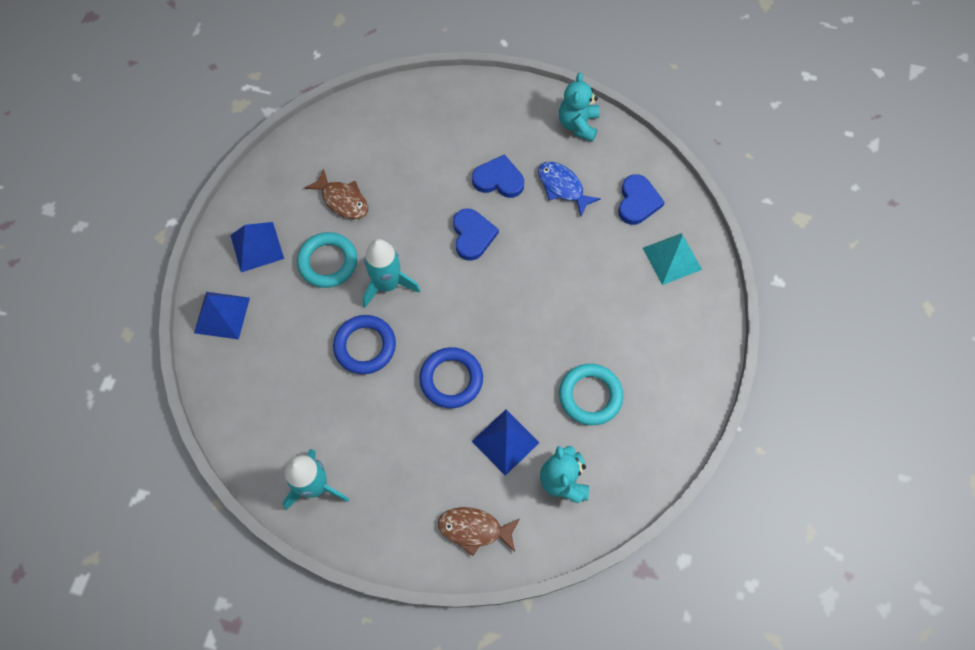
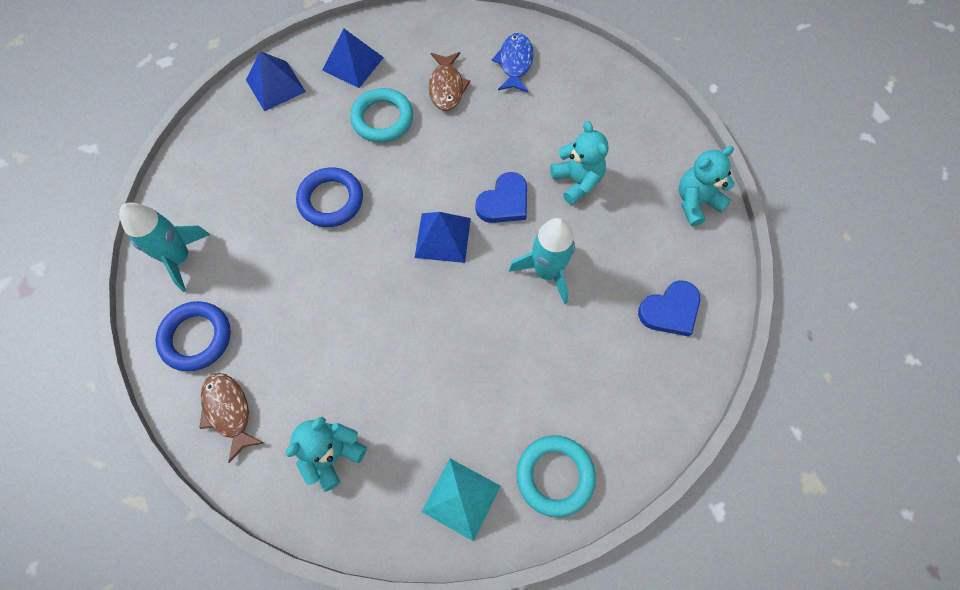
camera: 50 degrees right, 0 degrees up
turquoise rocket [363,239,421,308] -> turquoise rocket moved to [509,218,575,304]
blue ring [419,347,483,408] -> blue ring moved to [155,301,231,371]
blue heart [472,154,524,198] -> turquoise teddy bear [550,121,608,205]
blue pyramid [472,409,540,476] -> blue pyramid moved to [415,212,471,263]
blue fish [538,162,601,216] -> blue fish moved to [492,33,533,93]
turquoise ring [559,364,623,425] -> turquoise ring moved to [517,435,596,517]
turquoise pyramid [643,233,702,285] -> turquoise pyramid moved to [421,458,501,541]

